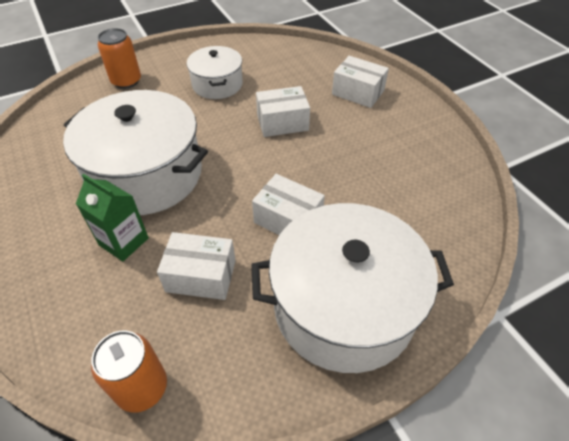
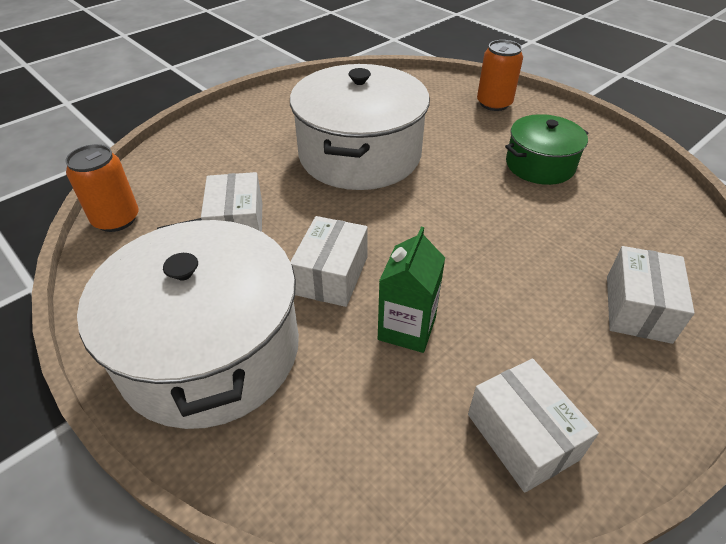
camera: 75 degrees right, 5 degrees down
green carton [76,174,149,262] -> green carton moved to [378,227,445,353]
white pot [187,46,243,99] -> green pot [505,114,588,185]
white box [256,86,310,137] -> white box moved to [468,358,599,493]

